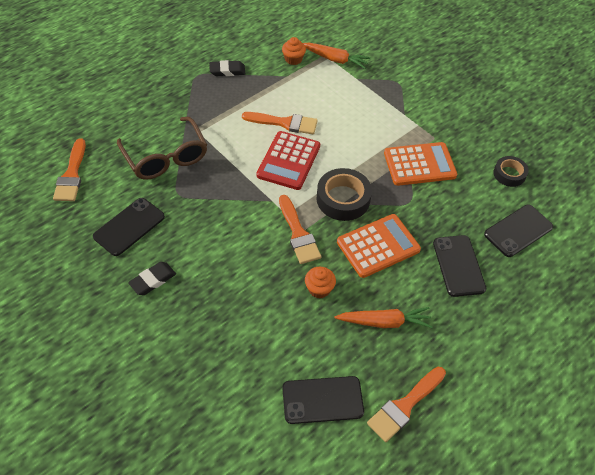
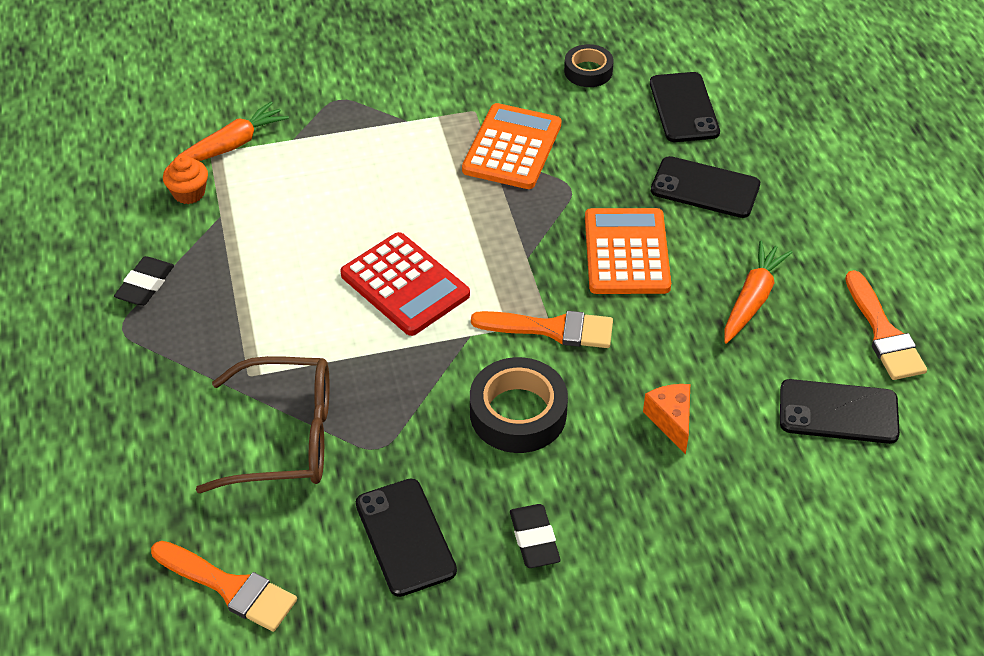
camera: 60 degrees left, 5 degrees down
orange brush [242,112,318,134] -> none
black phone [282,376,364,424] -> black phone turned 75 degrees clockwise [780,379,900,444]
orange cupcake [305,267,336,298] -> none
black tape [317,168,372,221] -> black tape moved to [470,357,568,453]
none -> orange cheese [643,384,690,454]

